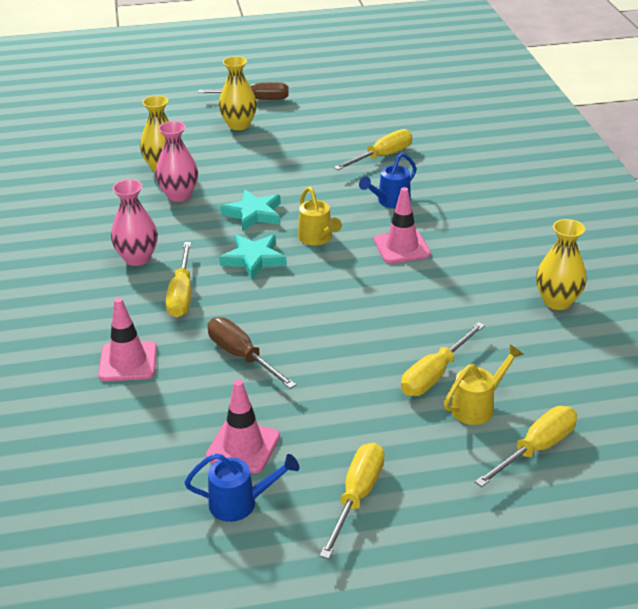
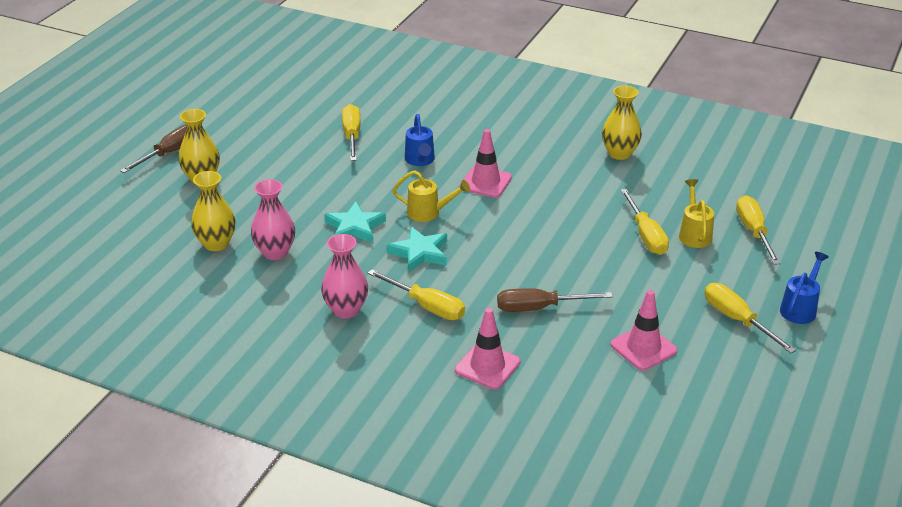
camera: 55 degrees left, 0 degrees up
blue watering can [184,453,299,522] -> blue watering can moved to [780,252,829,324]

